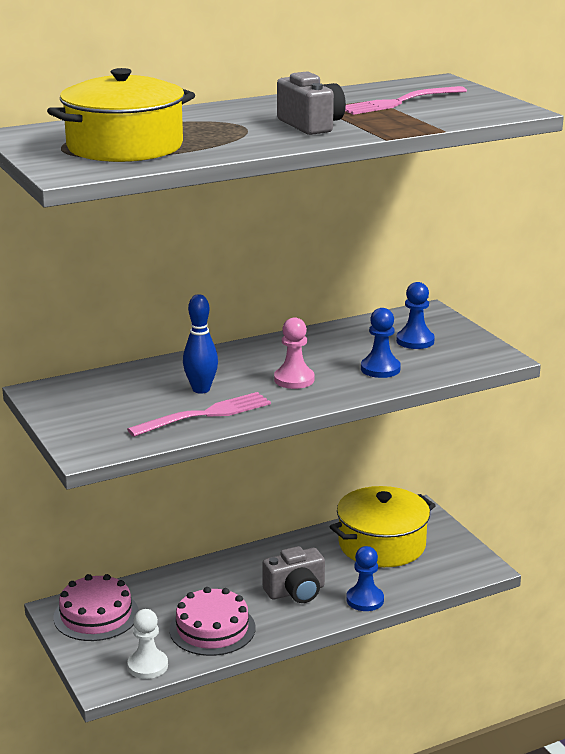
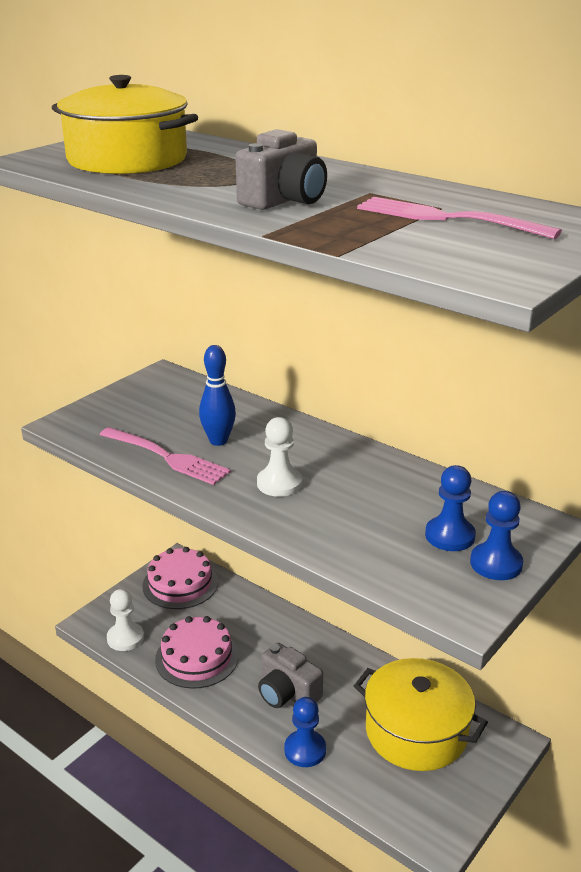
camera: 65 degrees right, 5 degrees up
pink pawn [274,317,315,389] -> white pawn [257,417,302,497]
blue pawn [361,308,401,378] -> blue pawn moved to [470,491,523,580]

